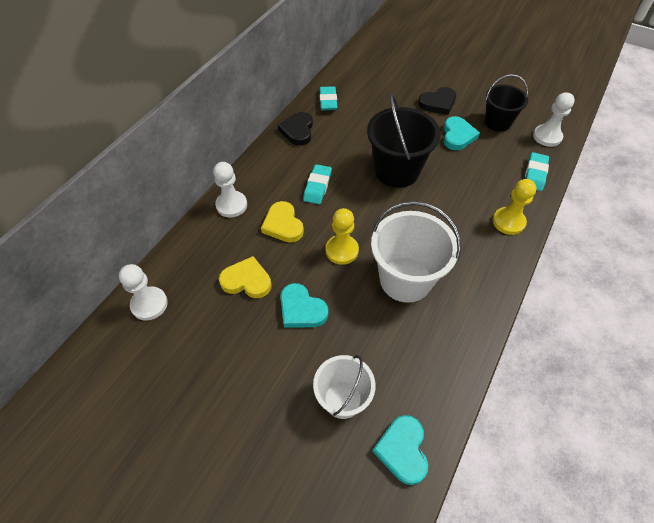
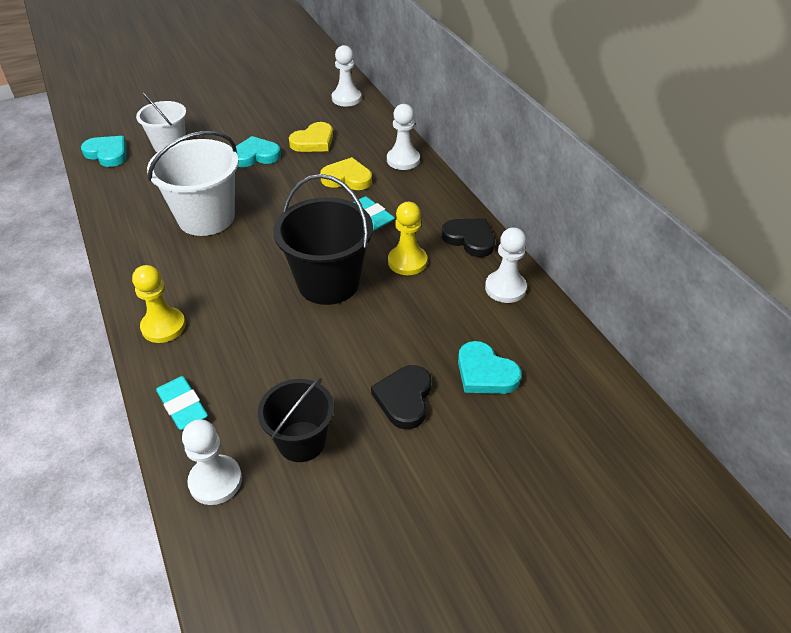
camera: 125 degrees right, 10 degrees down
turquoise eraser [320,86,337,110] -> white pawn [485,227,527,303]
yellow pawn [326,208,359,265] -> yellow pawn moved to [388,202,427,275]
turquoise heart [444,116,480,150] -> turquoise heart moved to [458,341,521,394]

